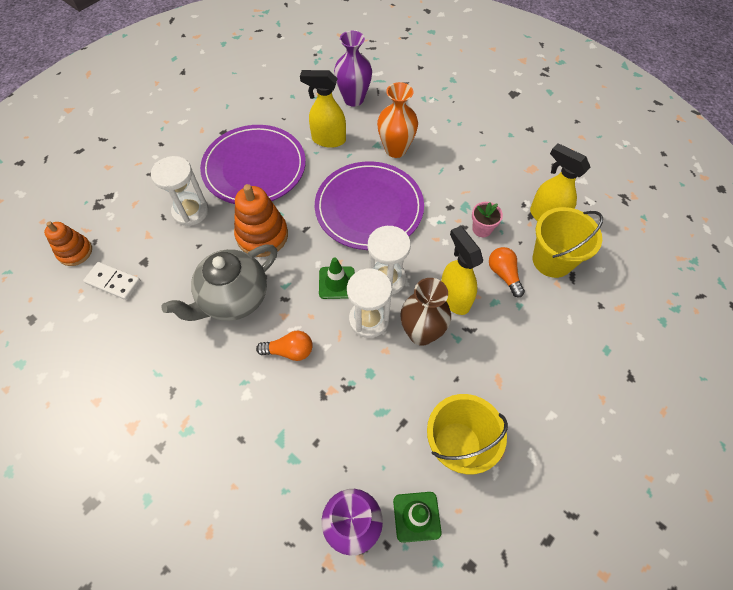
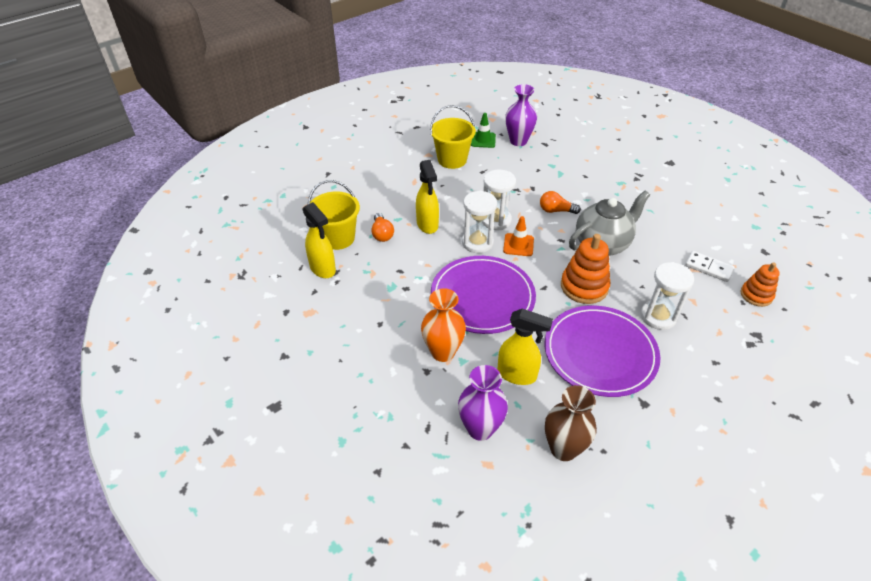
camera: 170 degrees left, 15 degrees down
green traffic cone [319,257,355,299] -> orange traffic cone [503,216,534,256]
brown vase [401,278,451,346] -> brown vase moved to [545,385,597,461]
pink flower pot [472,202,503,237] -> none

